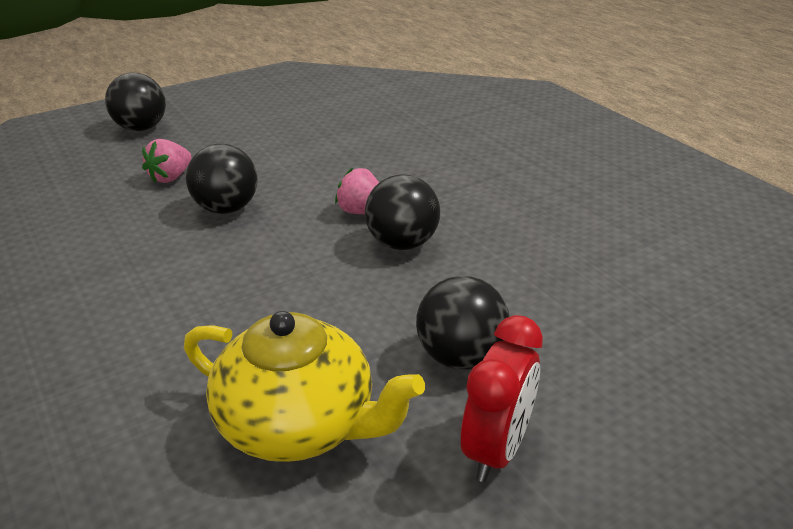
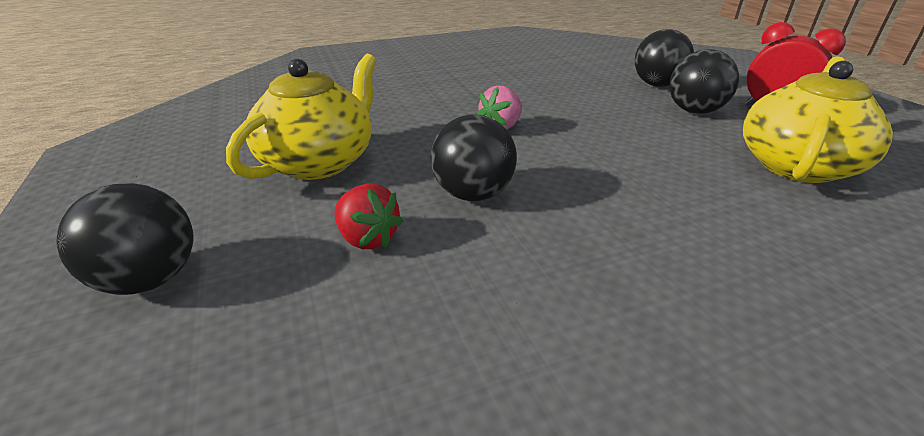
camera: 80 degrees left, 0 degrees up
pink strawberry [142,139,191,183] -> red strawberry [334,183,403,249]
black ball [365,174,440,250] -> black ball moved to [635,29,694,87]
none -> yellow teapot [226,54,376,180]

